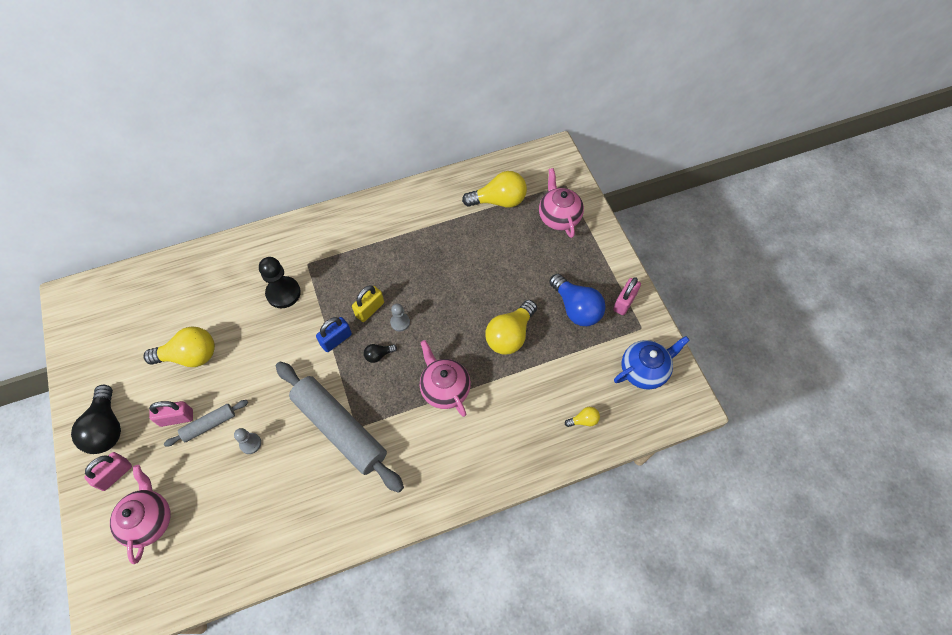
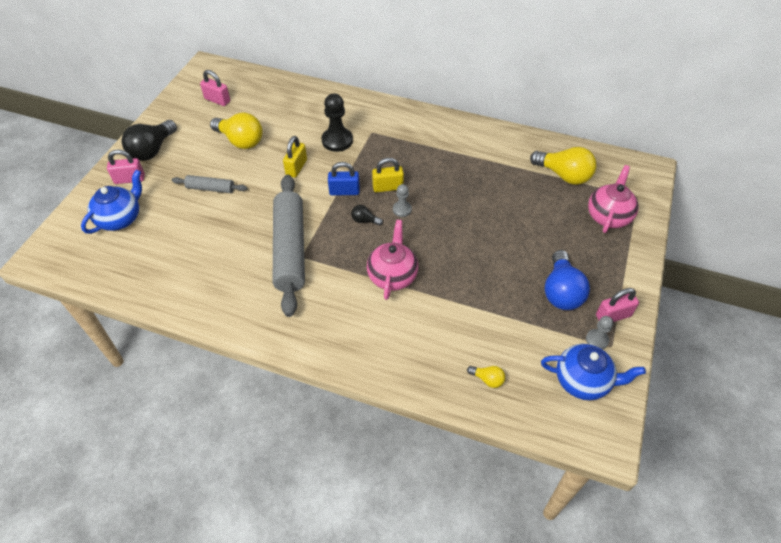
camera: 40 degrees right, 10 degrees down
pink teapot [110,465,171,564] -> blue teapot [81,170,142,234]
pink padlock [149,401,193,427] -> pink padlock moved to [200,70,230,106]
grey pawn [234,428,261,454] -> grey pawn moved to [586,316,613,349]
yellow light bulb [485,300,537,355] -> none
none -> yellow padlock [283,136,307,178]

